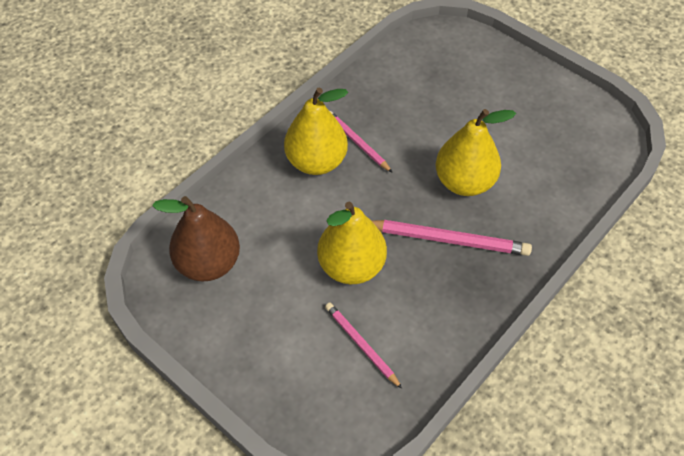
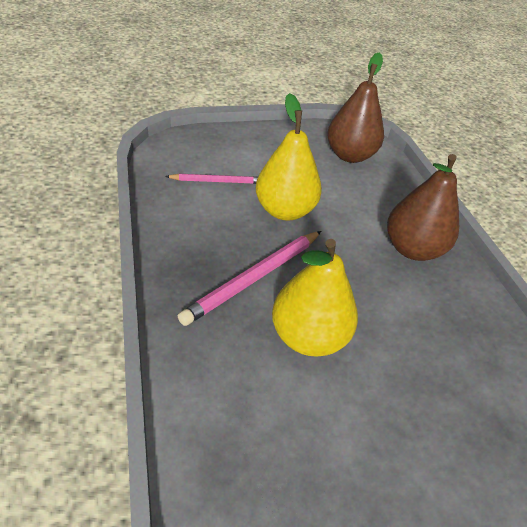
camera: 120 degrees right, 10 degrees down
yellow pear [284,88,348,175] -> brown pear [387,154,459,261]
pink pencil [330,111,393,173] -> none

